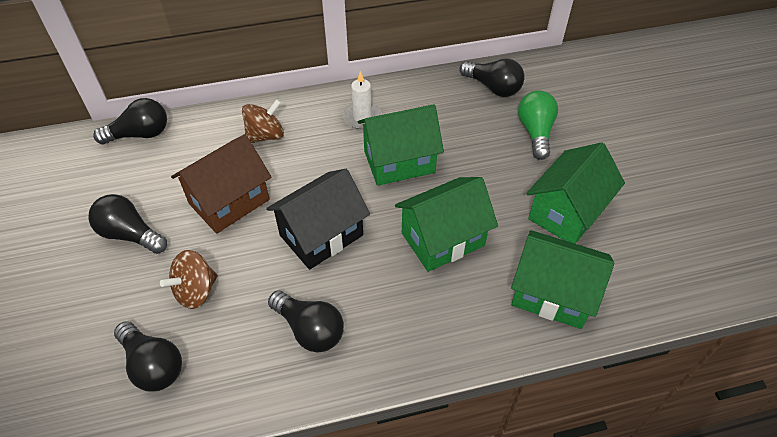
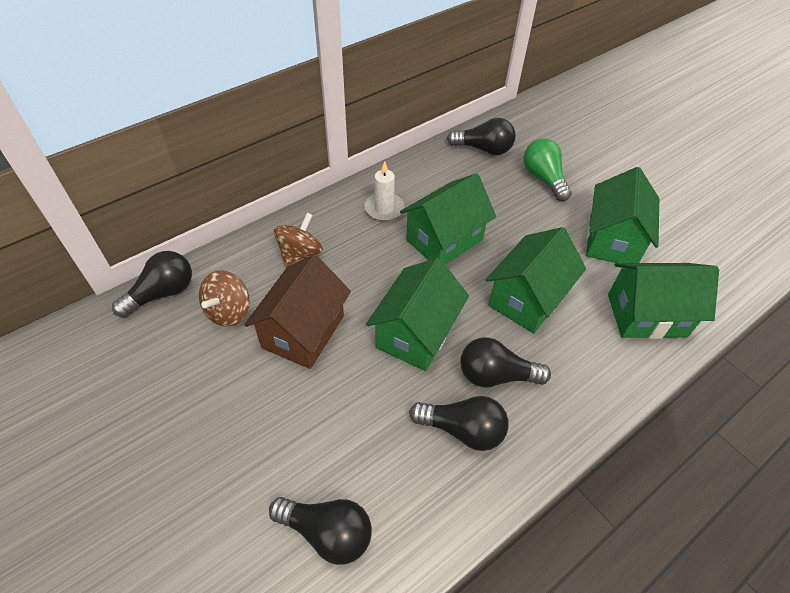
camera: 25 degrees left, 0 degrees up
black light bulb [88,194,167,254] -> black light bulb moved to [460,337,551,388]
brown spinning top [160,250,218,309] -> brown spinning top moved to [199,270,249,327]
black house [266,169,370,270] -> green house [366,258,469,371]

